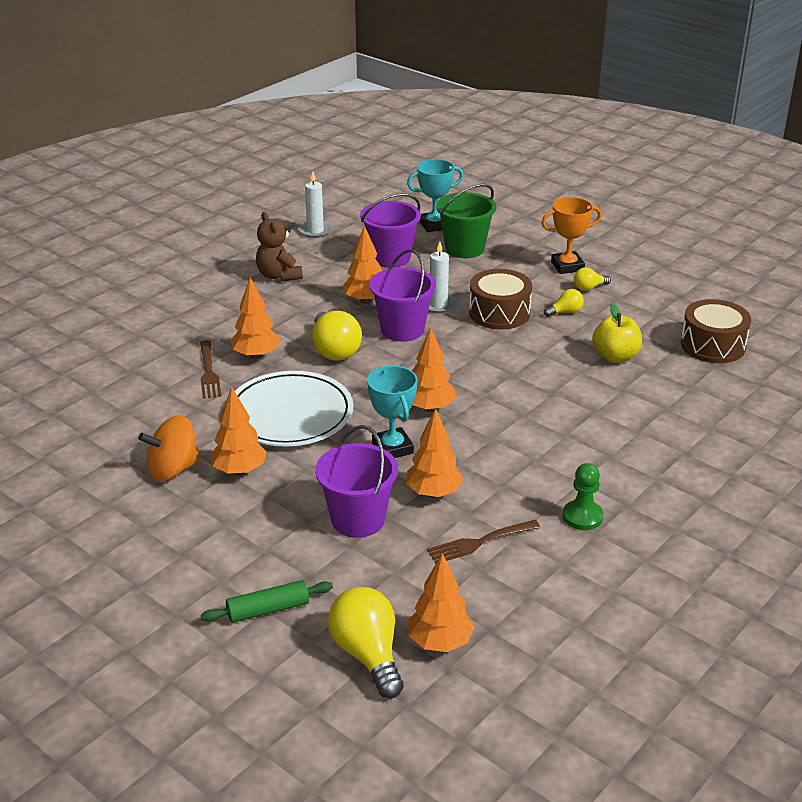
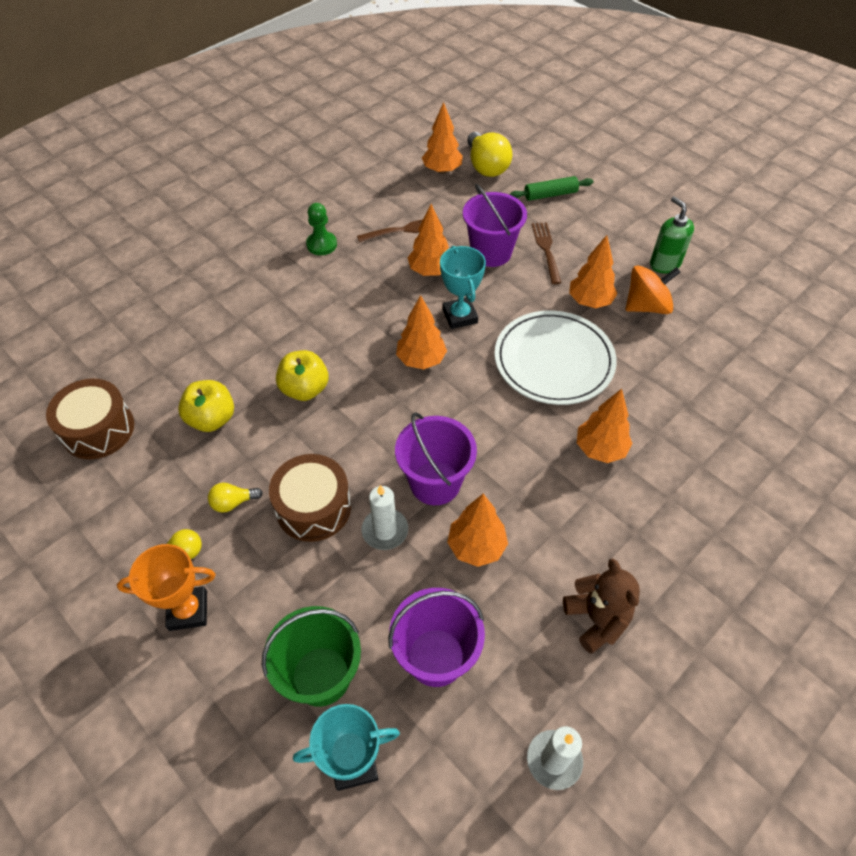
camera: 175 degrees left, 20 degrees up
brown fork [200,340,221,399] -> brown fork moved to [532,222,561,284]
yellow light bulb [312,311,362,360] -> none
none -> yellow apple [276,350,329,401]
none -> green soap dispenser [650,196,694,273]

